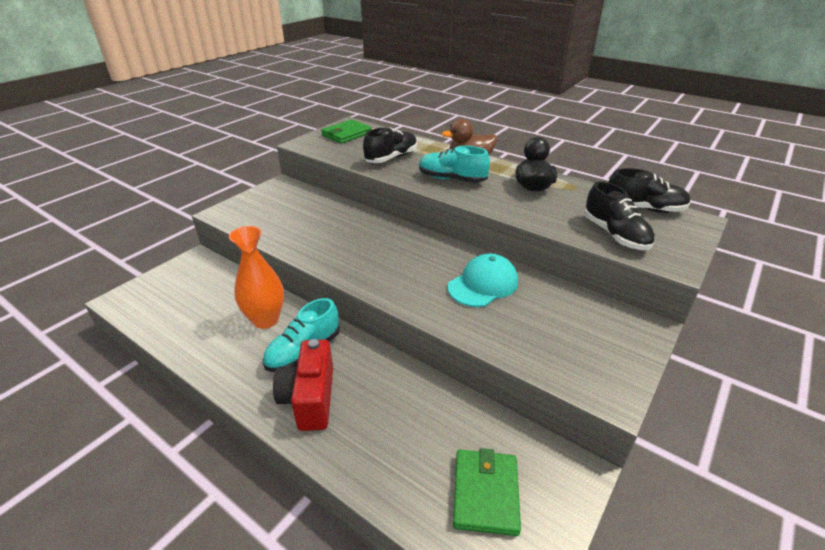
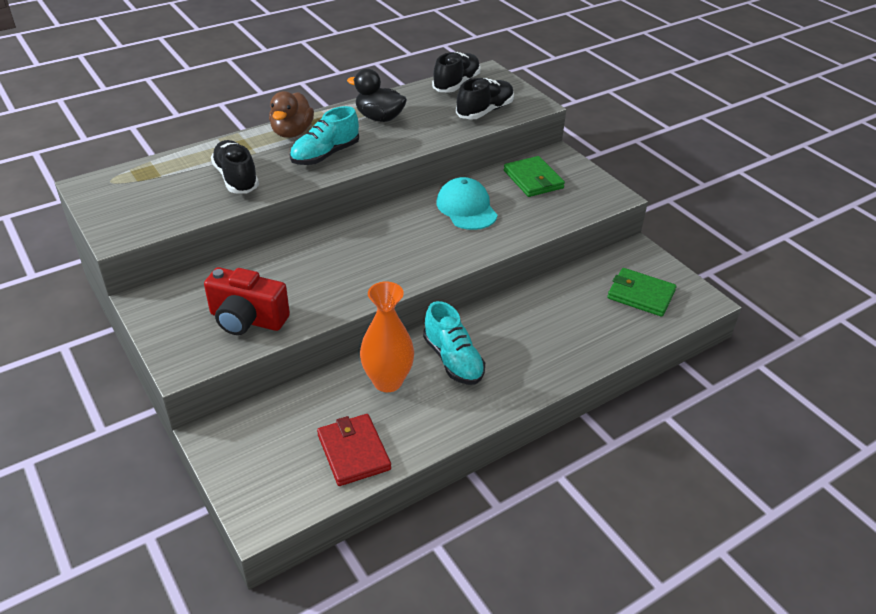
camera: 70 degrees left, 5 degrees up
red camera [273,339,333,431] -> red camera moved to [204,267,290,335]
green wallet [321,119,372,143] -> green wallet moved to [504,156,565,197]
black shoe [584,181,655,250] -> black shoe turned 45 degrees counterclockwise [456,78,514,120]
none -> red wallet [317,414,391,486]

